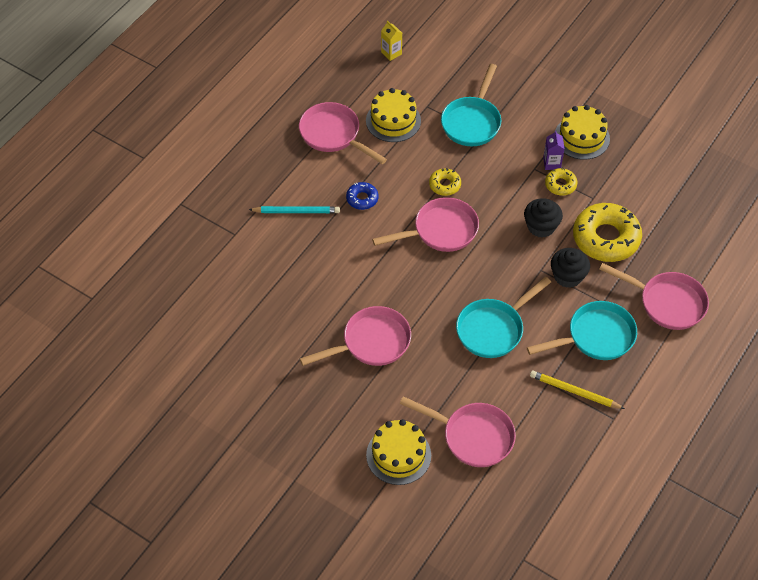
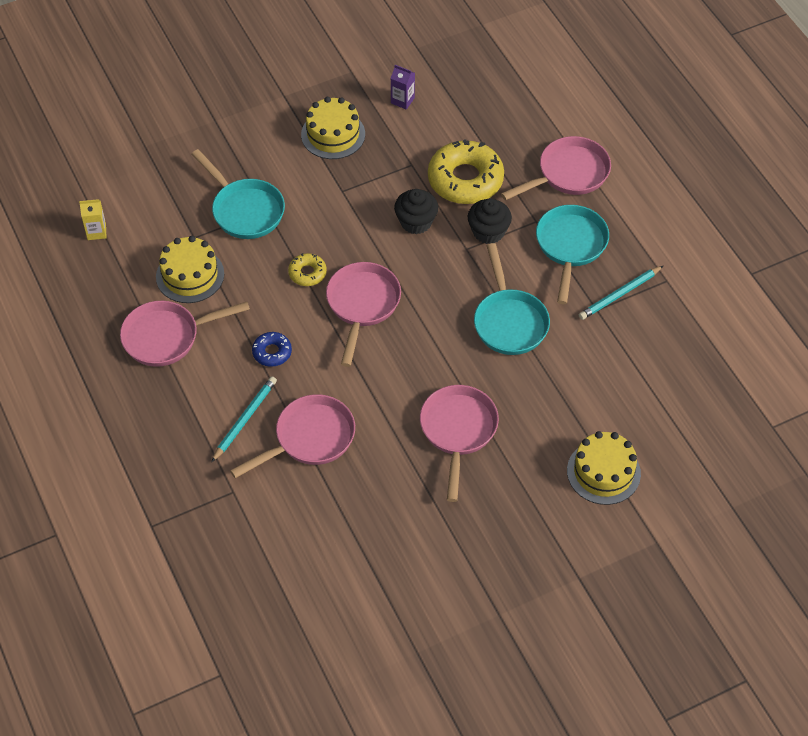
camera: 60 degrees left, 0 degrees up
pink pan [400,396,516,467] -> pink pan moved to [230,394,355,478]
yellow pencil [530,371,625,409] -> turquoise pencil [579,266,663,320]
purple carton [543,130,564,170] -> purple carton moved to [390,65,415,110]
yellow donut [545,168,577,196] -> none

